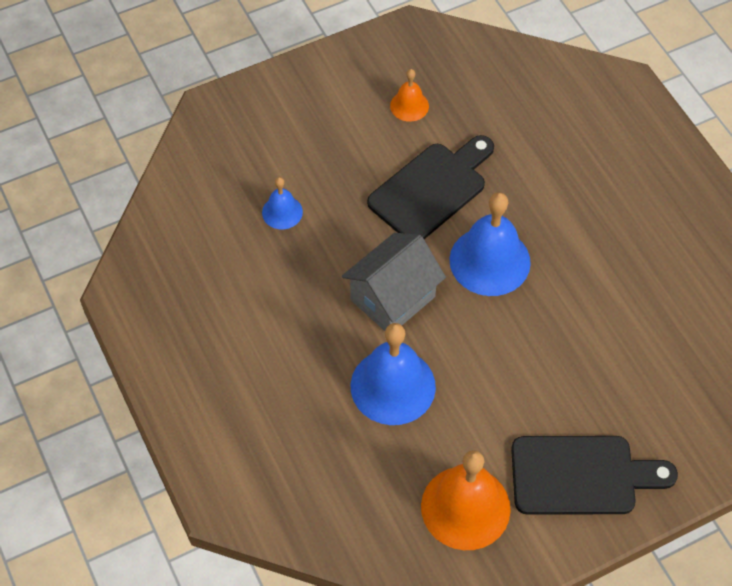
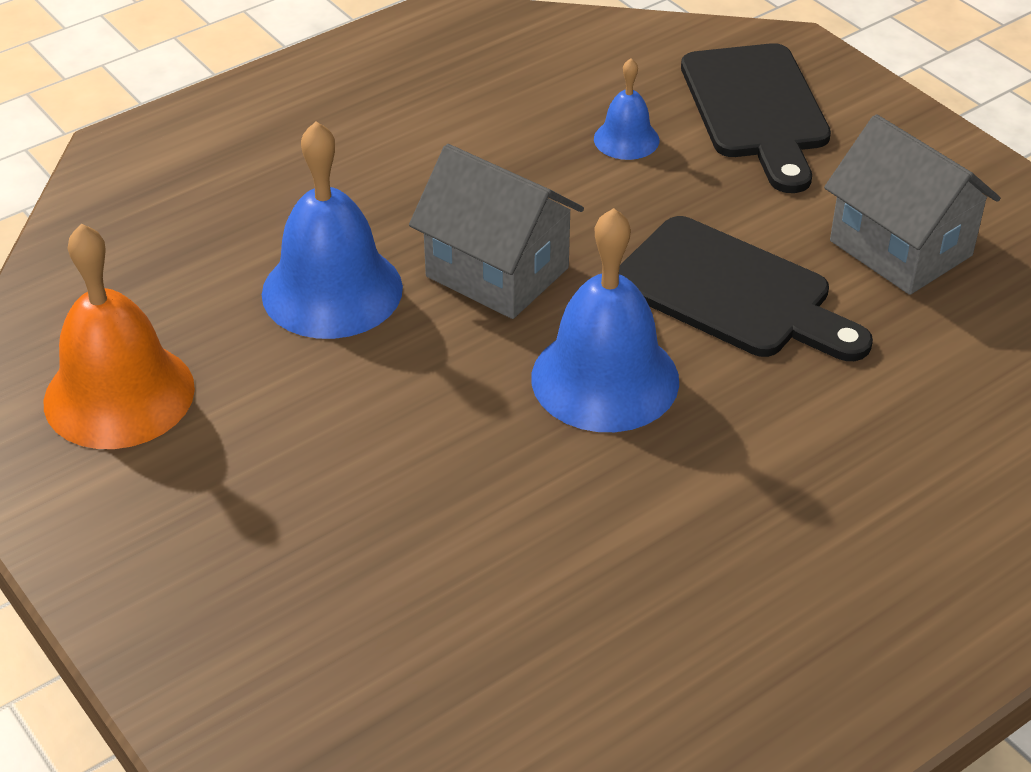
camera: 80 degrees right, 15 degrees down
orange bell [390,69,429,122] -> grey house [824,114,1000,295]
black cutting board [511,436,678,515] -> black cutting board moved to [681,43,831,193]

